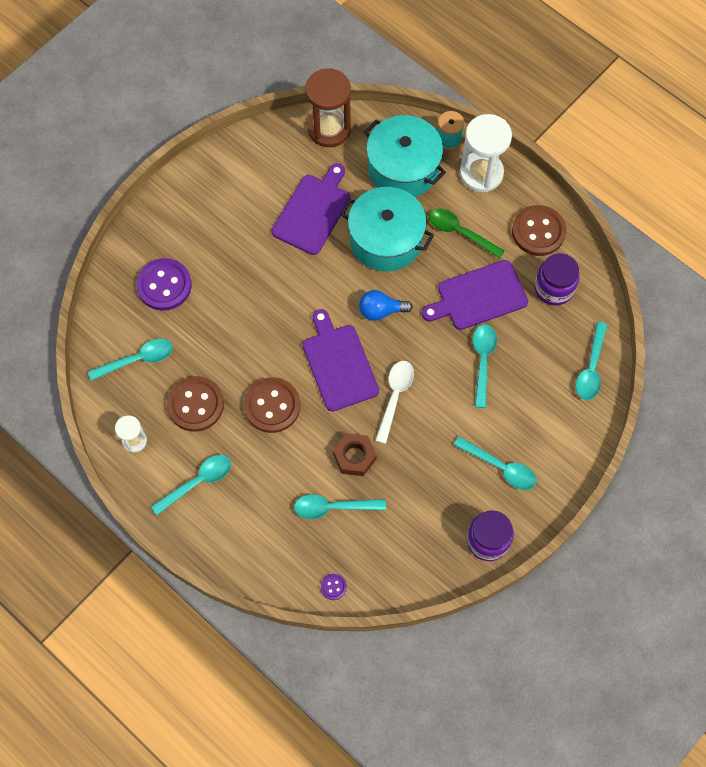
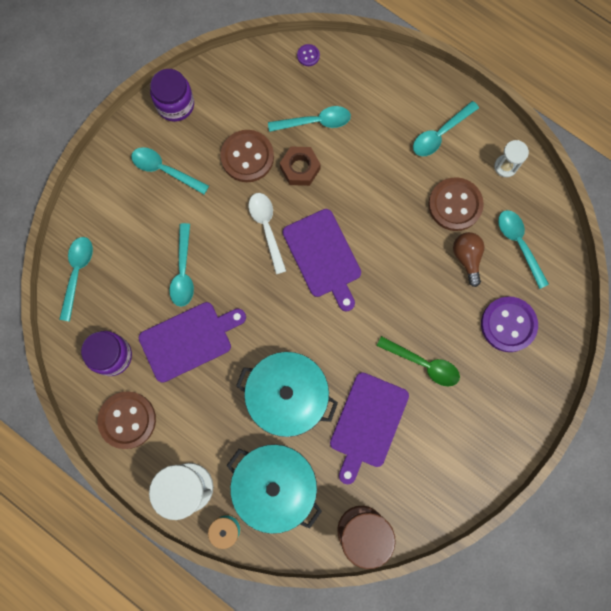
camera: 175 degrees right, 10 degrees up
turquoise spoon [88,339,173,381] -> turquoise spoon turned 90 degrees clockwise [498,210,549,289]
brown button [244,377,300,433] -> brown button moved to [220,130,274,182]
blue light bulb [359,290,413,321] -> none
white spoon [375,361,414,444] -> white spoon turned 150 degrees clockwise [248,193,286,274]
green spoon [429,208,505,259] -> green spoon moved to [377,336,460,387]
none -> brown light bulb [453,232,484,287]

